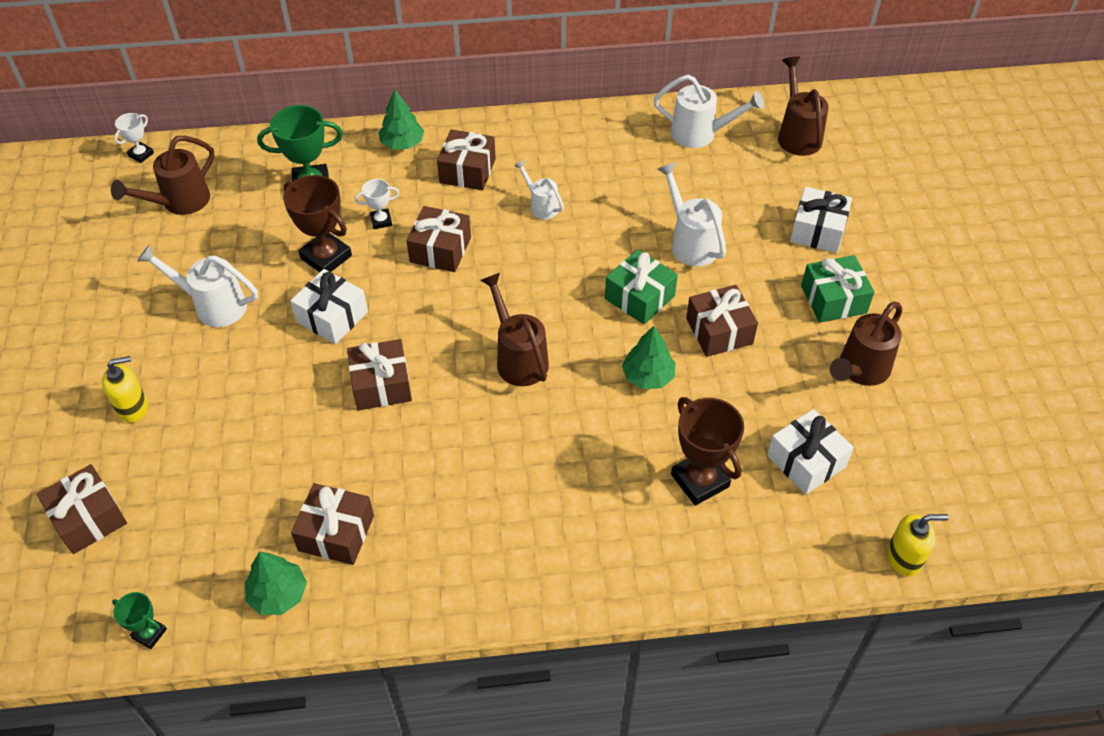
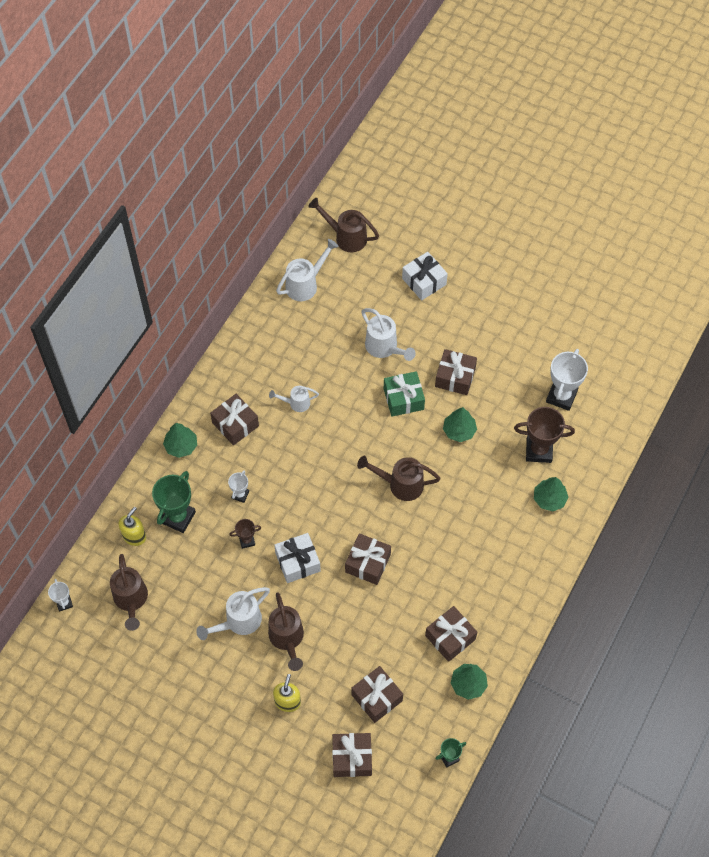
camera: 55 degrees left, 10 degrees up
brown trophy [283,175,352,272] -> brown trophy [229,519,261,549], size x0.53
brown gift [406,206,471,272] -> brown gift moved to [351,666,403,723]
white watering can [657,162,726,266] -> white watering can turned 135 degrees counterclockwise [361,308,416,361]
white gift [767,409,854,495] -> white trophy [546,349,588,411]
green gift [801,255,874,323] -> none
brown watering can [830,302,902,386] -> brown watering can moved to [268,592,304,671]
yellow soap dispenser [887,514,949,576] -> yellow soap dispenser moved to [119,507,146,546]
none -> green tree [534,477,569,512]

